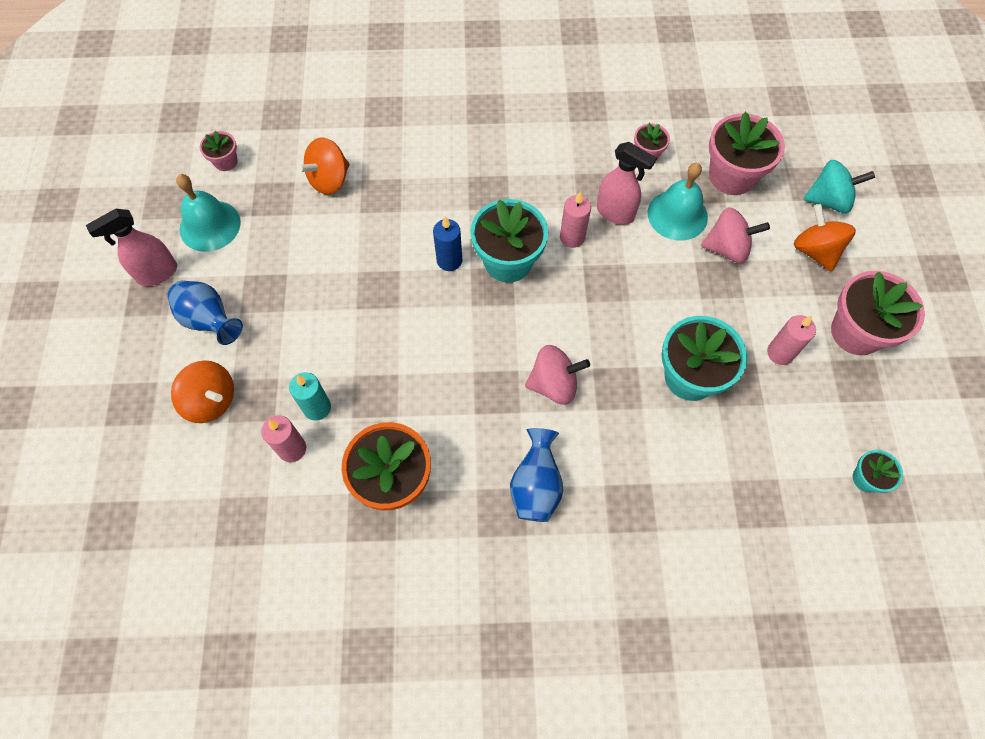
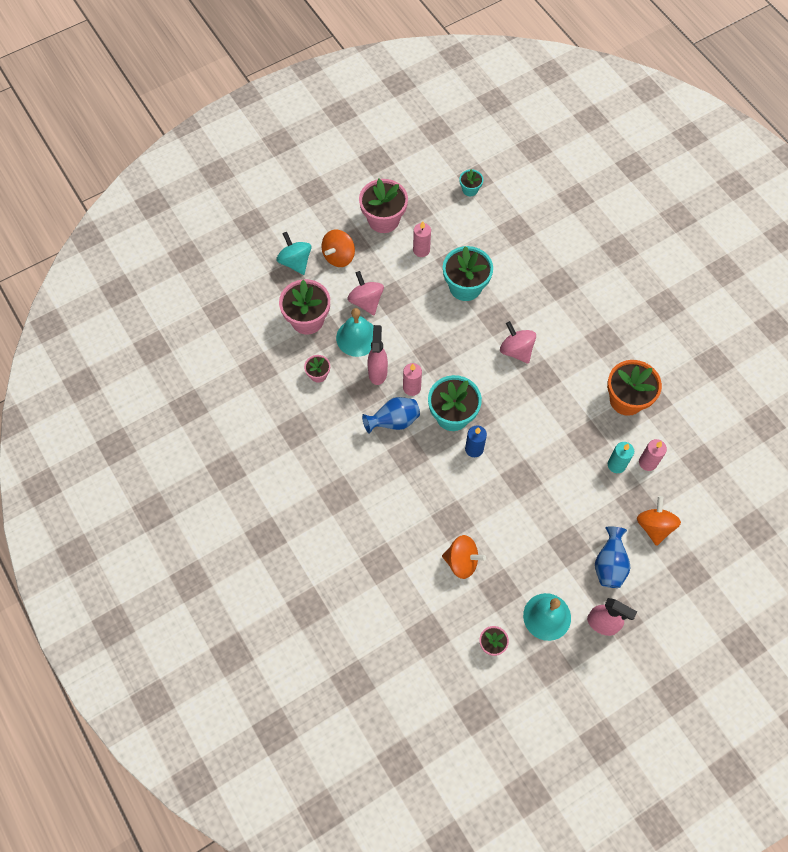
camera: 120 degrees left, 0 degrees up
blue vase [510,428,564,522] -> blue vase moved to [362,397,420,434]

